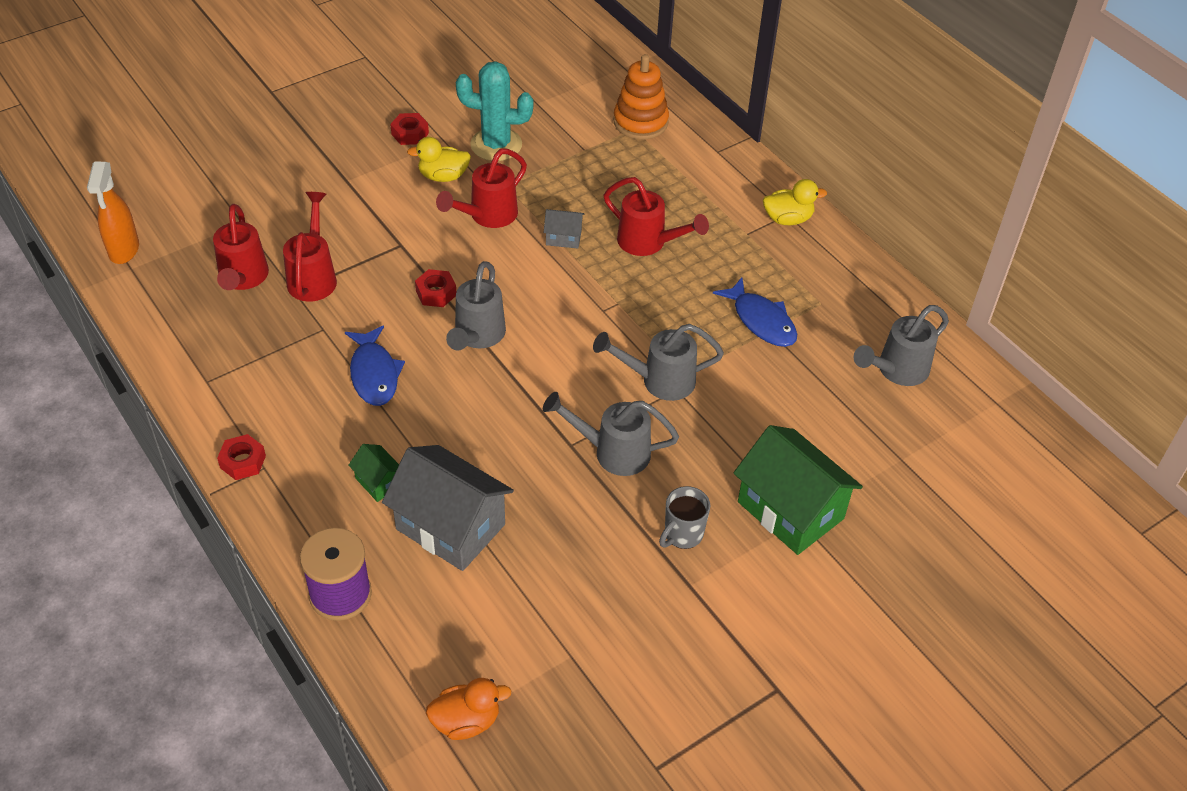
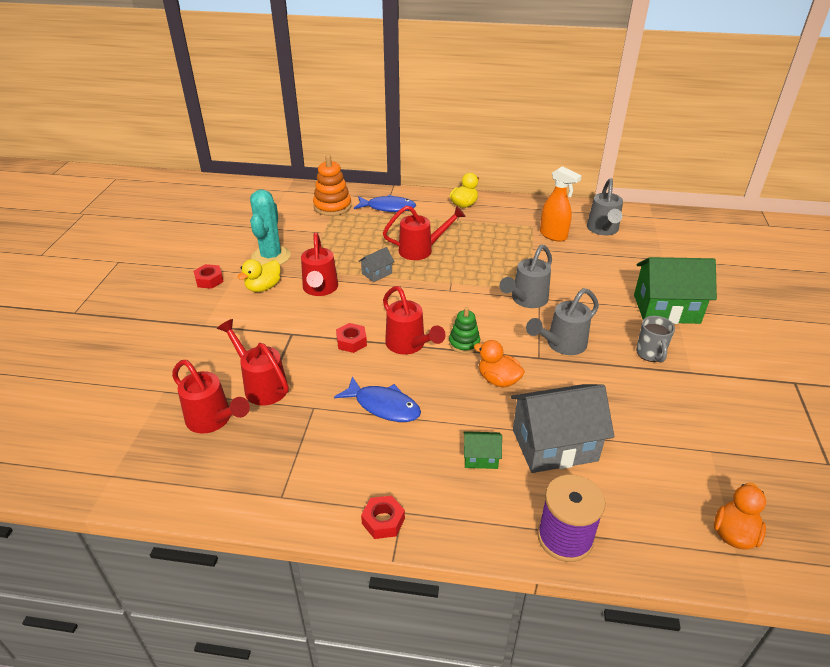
camera: 45 degrees left, 10 degrees down
orange spray bottle [87,162,139,264] -> orange spray bottle moved to [540,166,581,242]
grey watering can [446,261,506,350] -> red watering can [383,286,446,355]
turquoise cactus [456,61,534,161] -> turquoise cactus turned 45 degrees counterclockwise [250,189,291,265]
blue fish [713,277,797,347] -> blue fish moved to [354,195,416,212]
none -> green stacking toy [449,307,480,354]
none -> orange duck [474,340,525,387]

